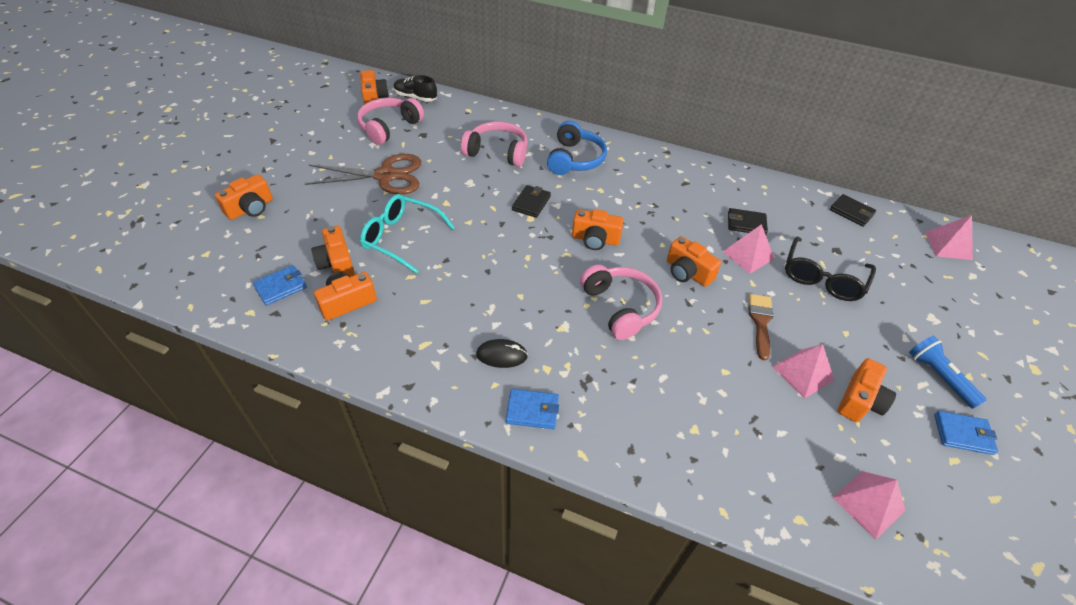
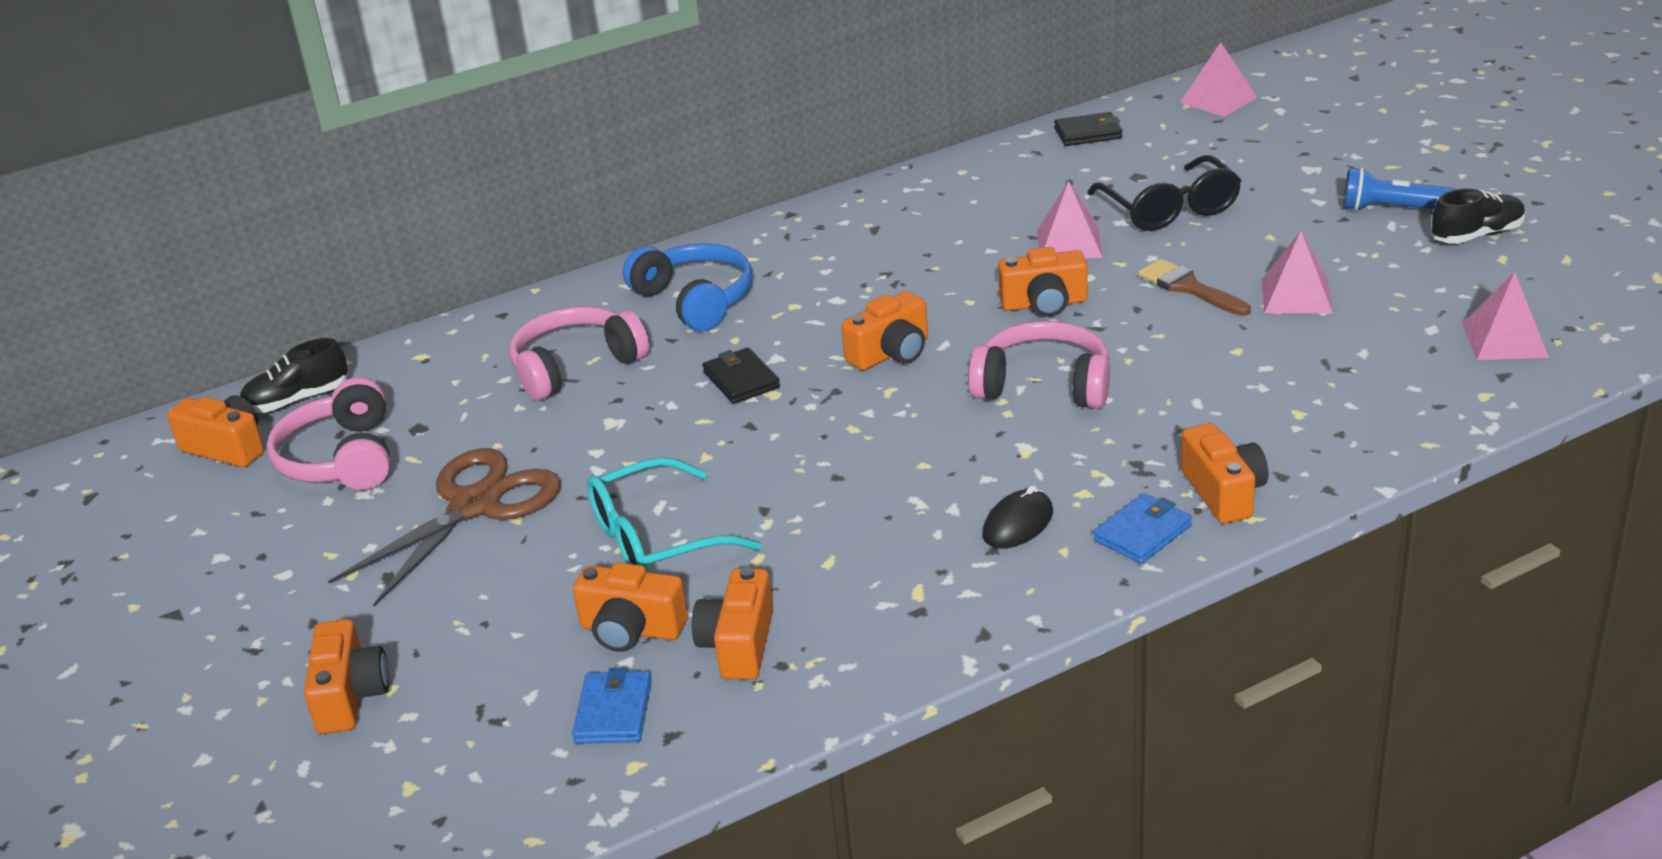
camera: 45 degrees left, 15 degrees down
black wallet [728,208,768,235] -> none
orange camera [838,358,896,422] -> orange camera moved to [1181,423,1268,524]
blue wallet [934,411,998,455] -> black shoe [1431,189,1526,244]

